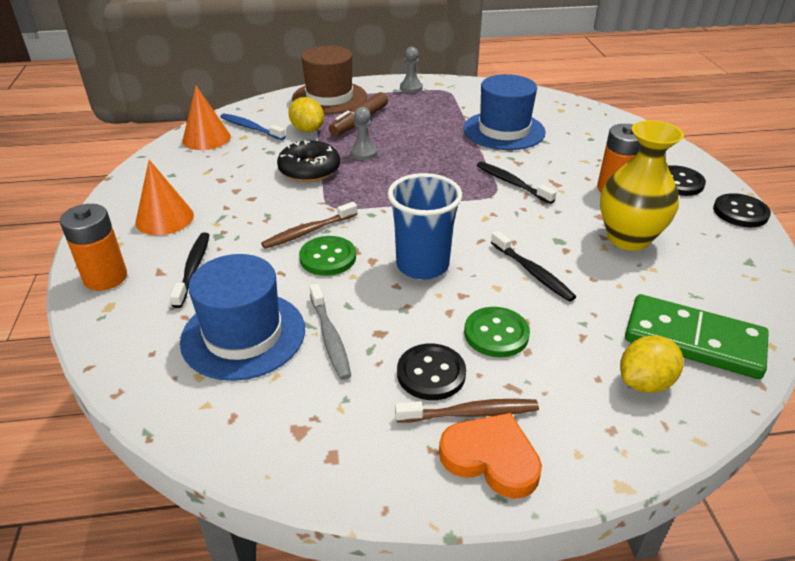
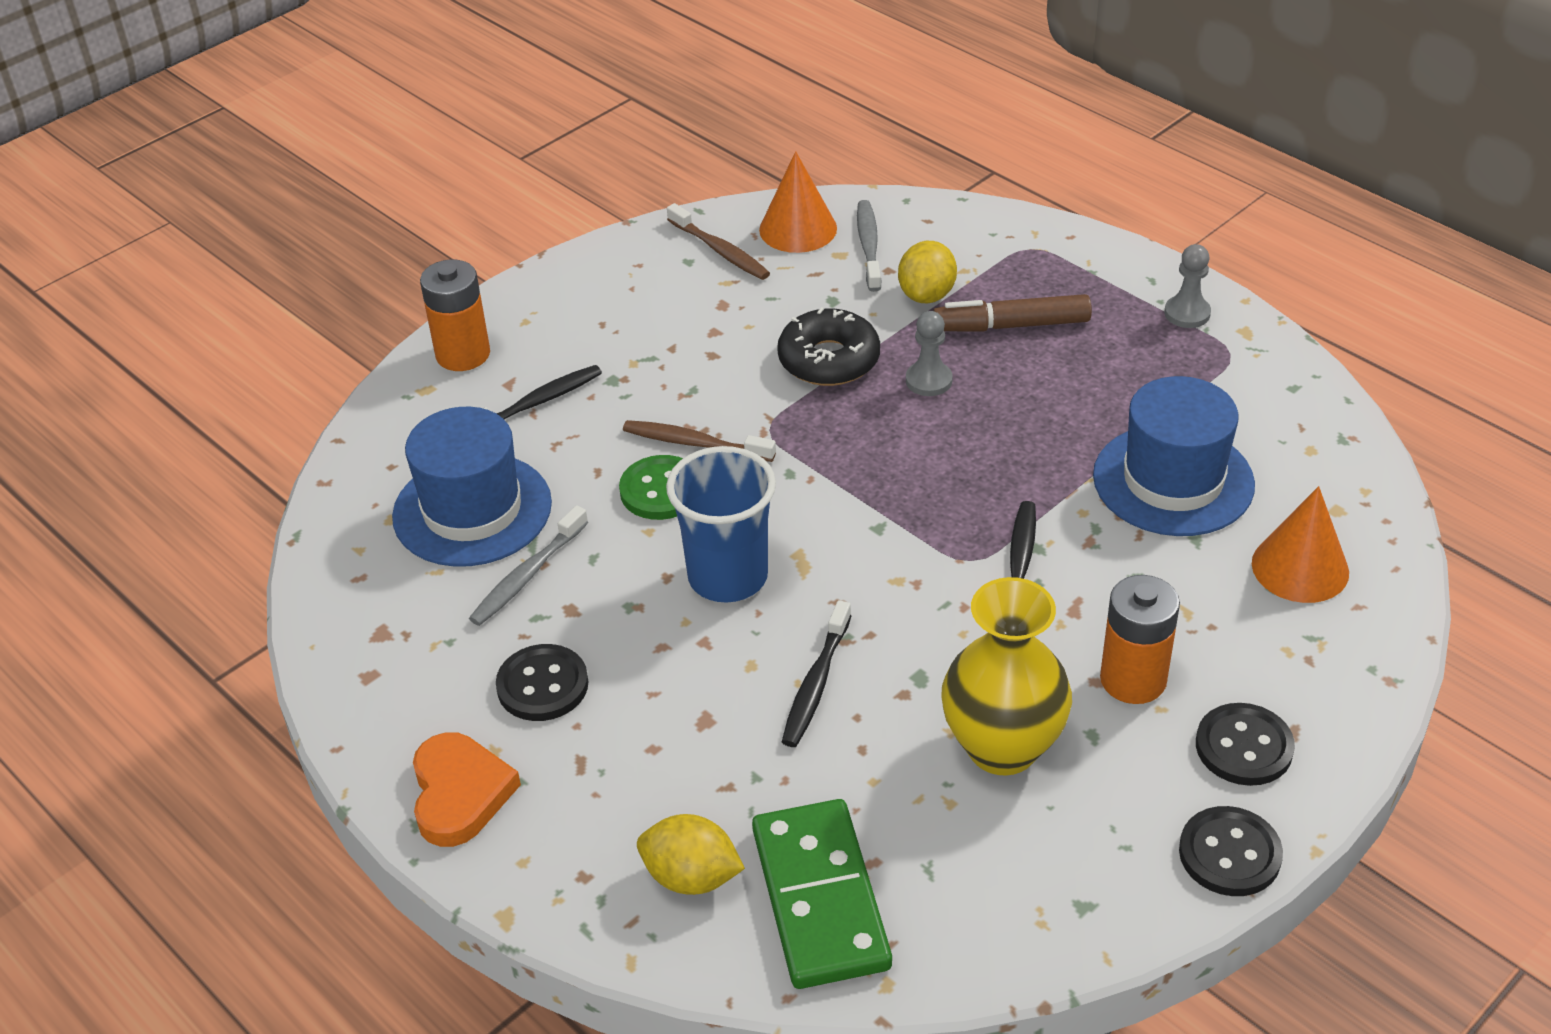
camera: 55 degrees right, 5 degrees up
orange cone [135,160,194,235] -> orange cone moved to [1252,486,1349,603]
blue toothbrush [220,113,286,140] -> grey toothbrush [857,200,881,292]
brown hat [292,46,367,114] -> none
brown toothbrush [395,399,539,423] -> brown toothbrush moved to [667,203,770,280]
green button [464,307,530,358] -> none

